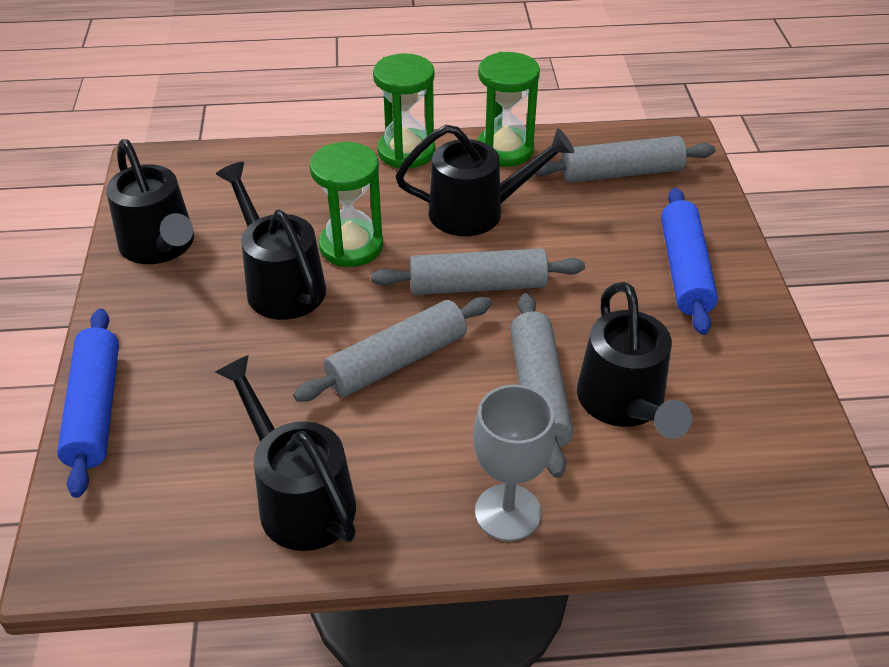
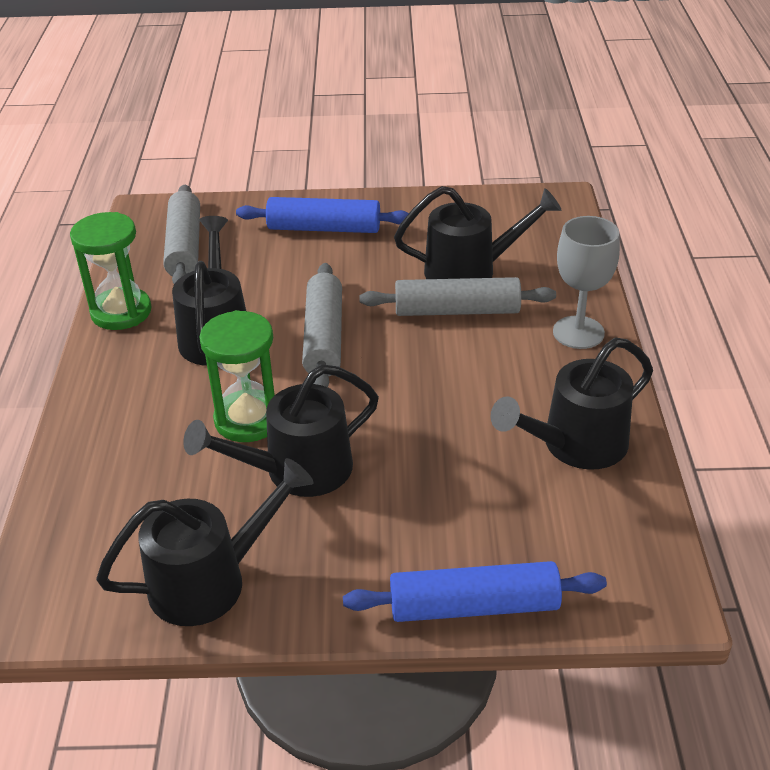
camera: 85 degrees left, 5 degrees down
grey rolling pin [293,297,492,402] -> none
green hourglass [373,53,435,169] -> none

